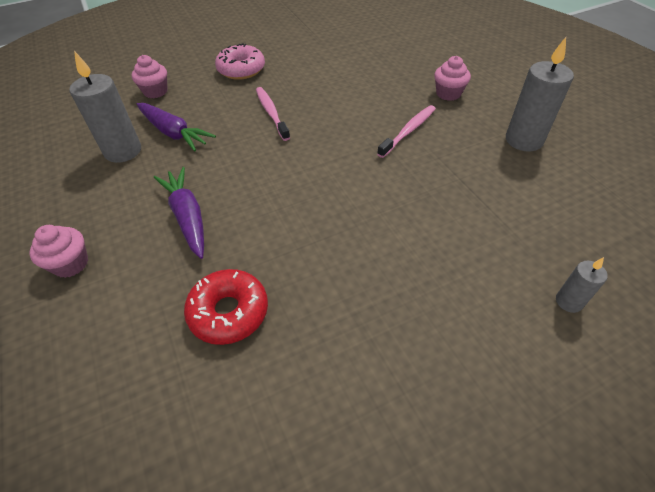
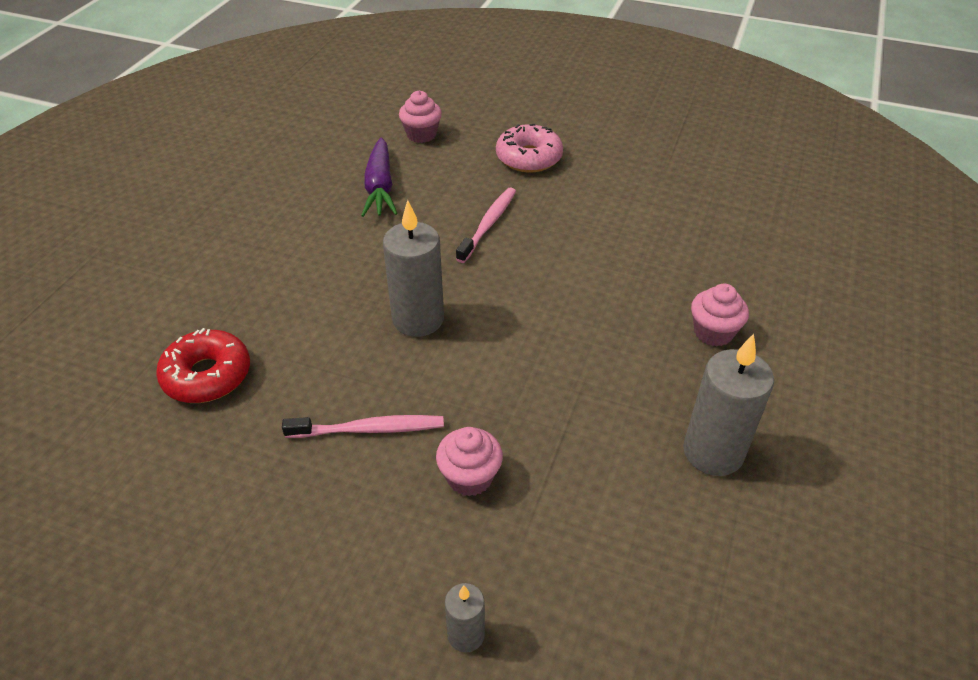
camera: 45 degrees right, 5 degrees down
pink cupcake [29,225,88,278] -> pink cupcake moved to [436,427,503,497]
grey candle [70,51,141,163] -> grey candle moved to [383,200,444,337]
purple carrot [154,167,204,259] -> none
pink toothbrush [377,105,436,158] -> pink toothbrush moved to [282,415,444,438]

